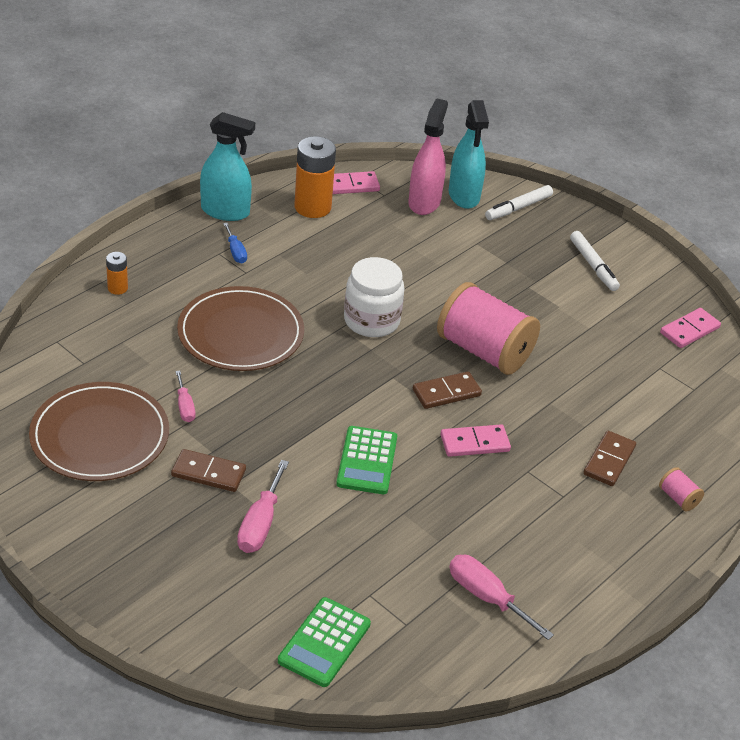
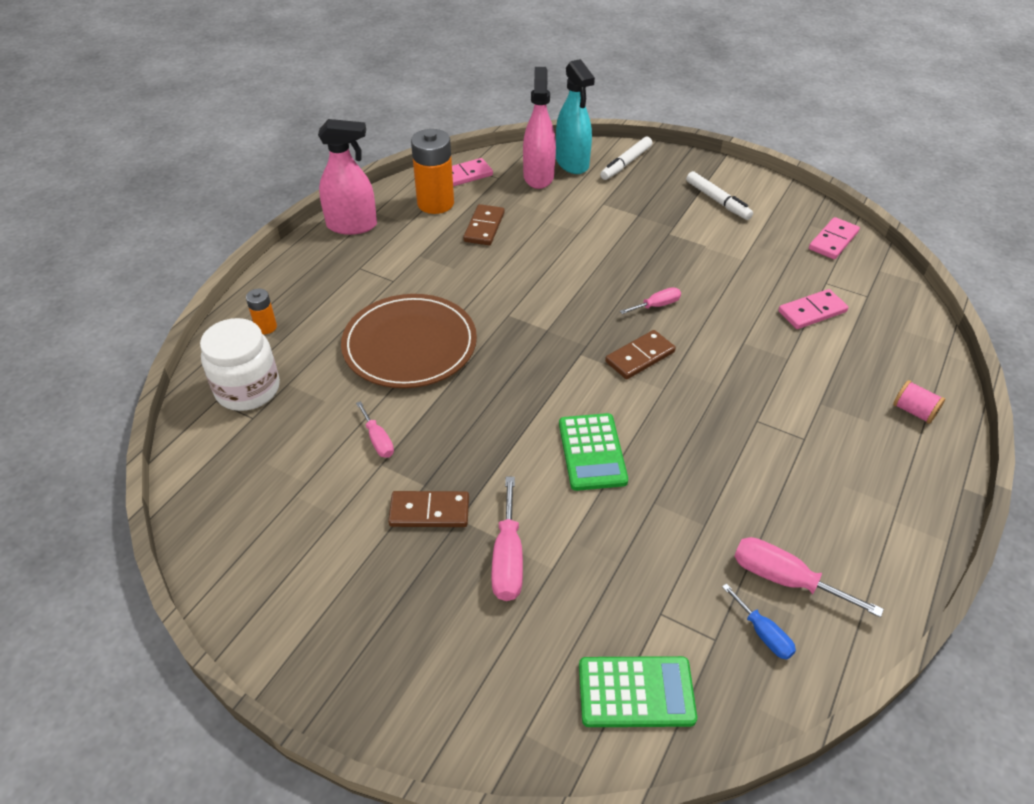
camera: 10 degrees left, 5 degrees up
brown plate [29,382,169,481] -> none
turquoise spray bottle [200,112,255,221] -> pink spray bottle [318,119,377,235]
blue screwdriver [223,223,247,264] -> blue screwdriver moved to [722,583,796,660]
green calculator [278,597,371,687] -> green calculator turned 105 degrees counterclockwise [579,656,697,727]
white jar [344,257,405,337] -> white jar moved to [200,318,280,411]
pink spool [437,282,540,375] -> pink screwdriver [620,287,681,314]
pink domino [440,424,511,457] -> pink domino moved to [778,289,848,329]
brown domino [583,431,636,486] -> brown domino moved to [463,204,505,245]

